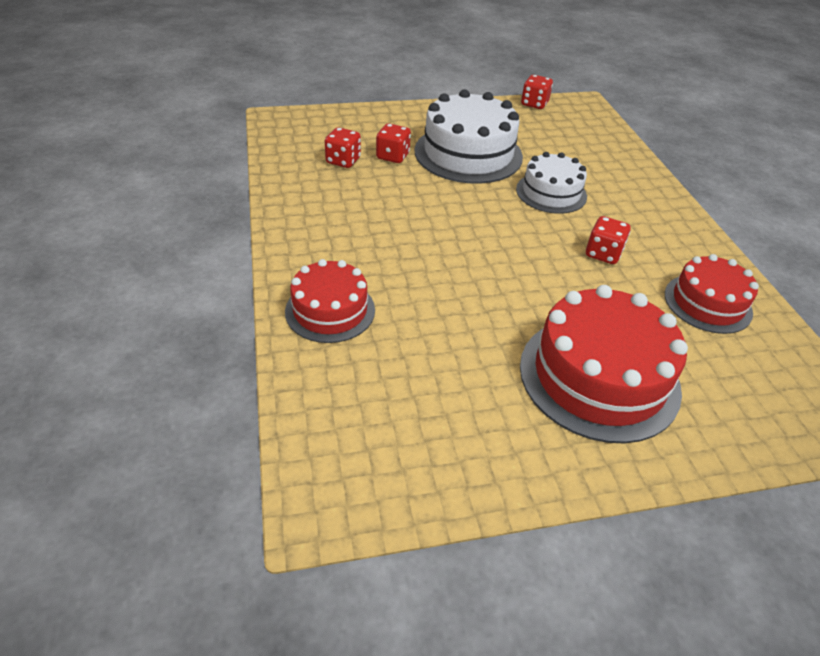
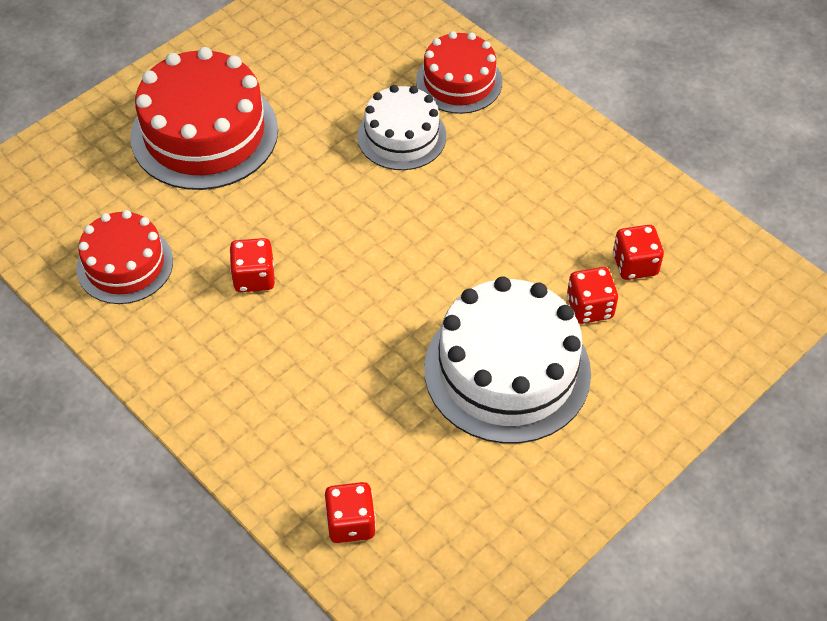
camera: 150 degrees right, 10 degrees up
white cake [516,152,587,214] -> white cake moved to [357,85,446,170]
red dice [521,75,553,109] -> red dice moved to [325,482,376,543]

